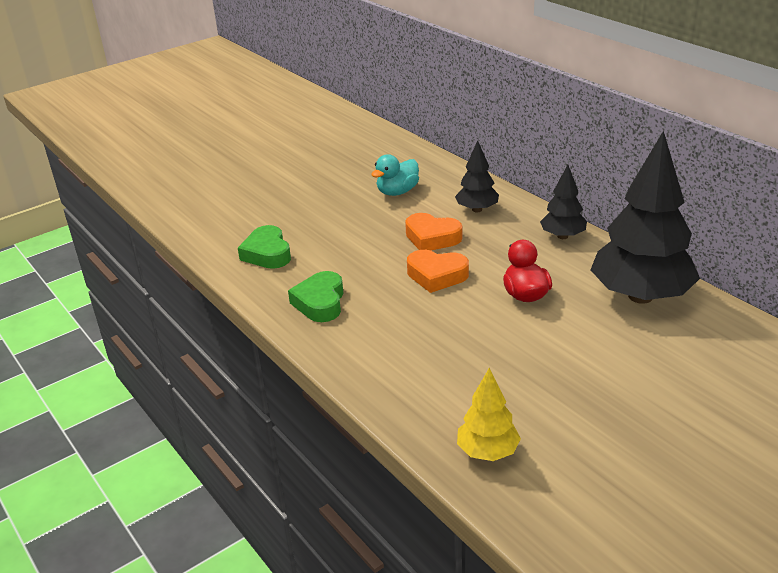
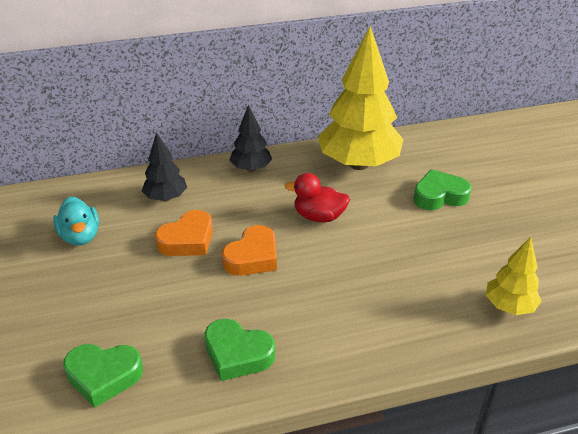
camera: 70 degrees left, 5 degrees up
black tree [591,131,700,304] -> yellow tree [318,26,403,170]
none -> green heart [413,169,472,210]

